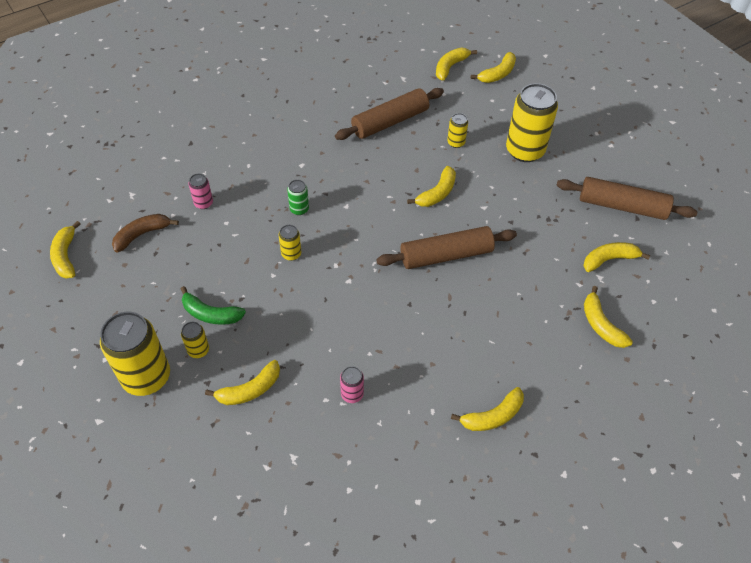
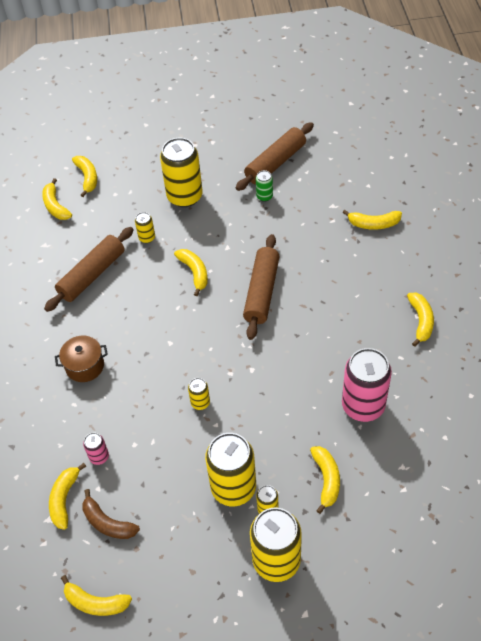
camera: 60 degrees left, 0 degrees up
brown banana [112,214,179,253] -> brown banana turned 45 degrees counterclockwise [82,489,140,539]
green banana [181,286,246,325] -> yellow can [205,433,256,506]
green can [287,180,309,215] -> green can moved to [256,170,273,202]
brown rolling pin [335,88,444,140] -> brown rolling pin turned 45 degrees clockwise [44,227,133,312]
pink can [340,366,364,403] -> pink can [342,348,392,422], size x2.19
yellow banana [583,242,650,272] -> yellow banana moved to [49,463,86,530]
none -> brown pot [55,336,108,382]

